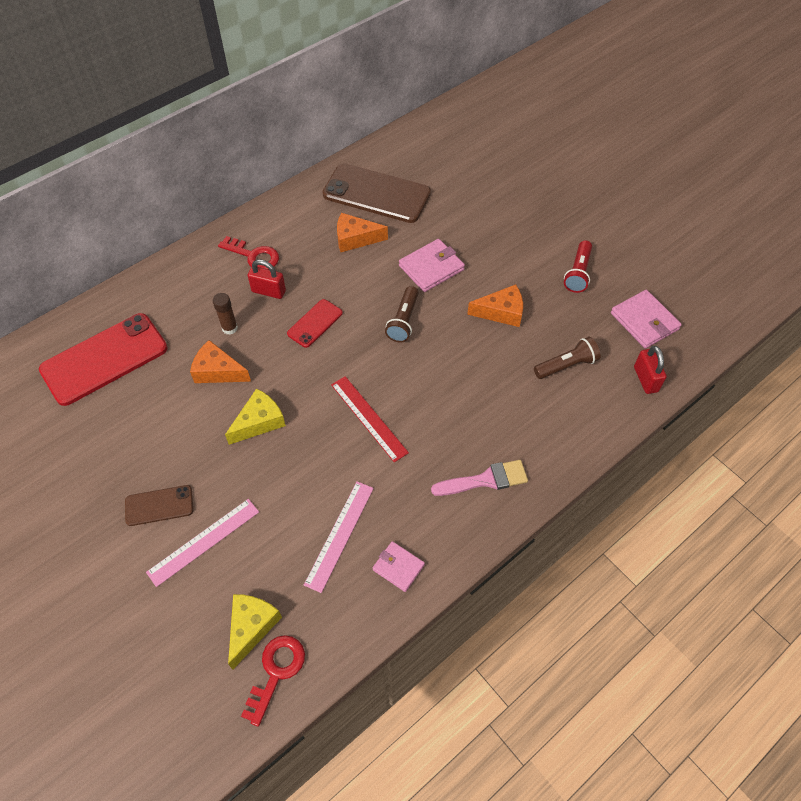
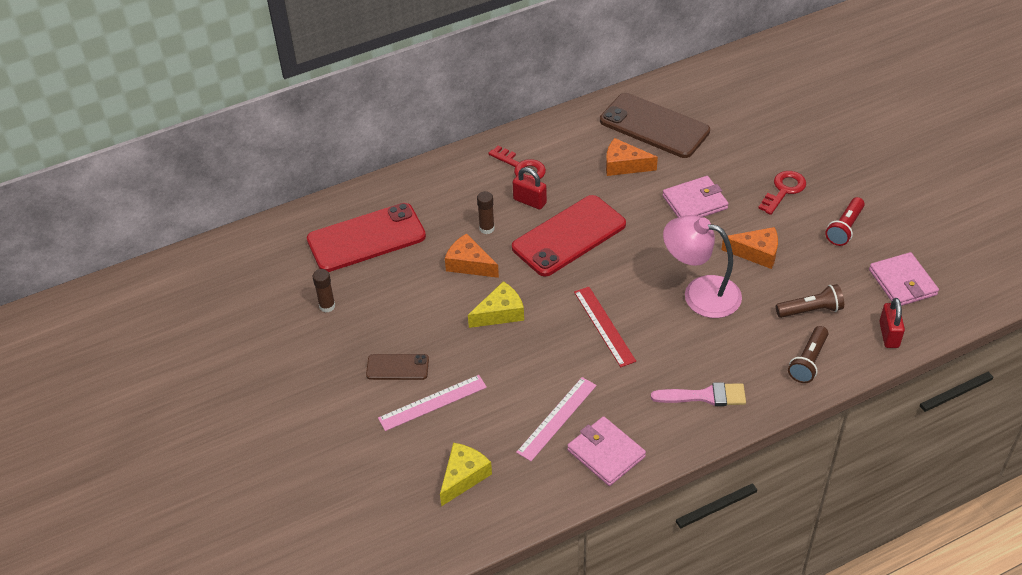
camera: 15 degrees right, 10 degrees down
red key [241,635,305,727] -> red key moved to [758,171,806,215]
red phone [287,299,343,348] -> red phone [512,195,626,277], size x1.99
pink wallet [372,541,425,592] -> pink wallet [567,416,646,486], size x1.59
brown flashlight [385,286,418,343] -> brown flashlight moved to [788,326,828,383]
none -> brown glue stick [313,269,335,313]
none -> pink lamp [663,215,742,318]

